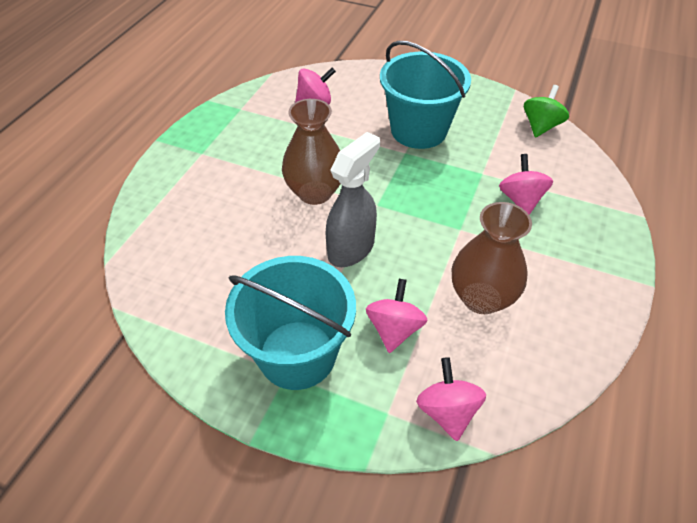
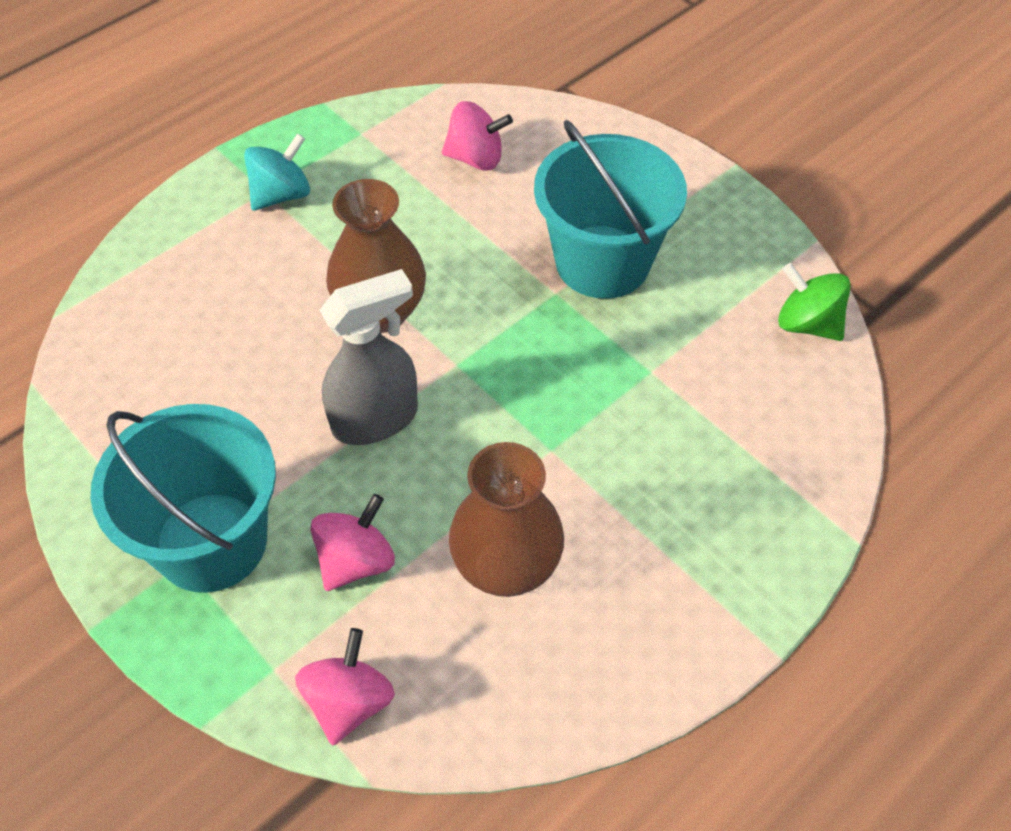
camera: 25 degrees right, 5 degrees up
pink spinning top [499,154,553,215] -> none
green spinning top [524,85,569,138] -> green spinning top turned 105 degrees counterclockwise [778,263,851,341]
none -> turquoise spinning top [244,133,310,211]

